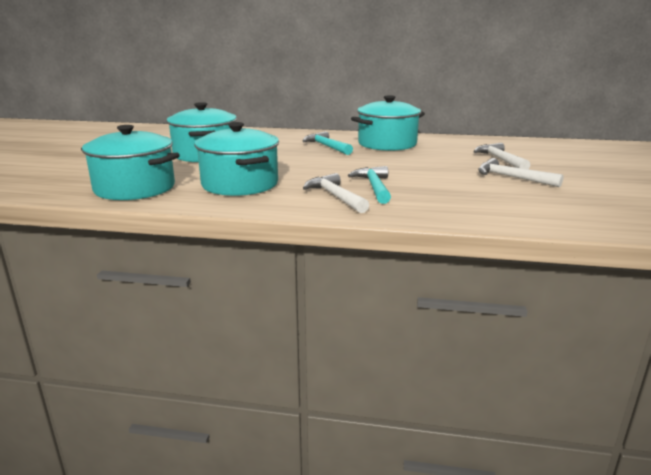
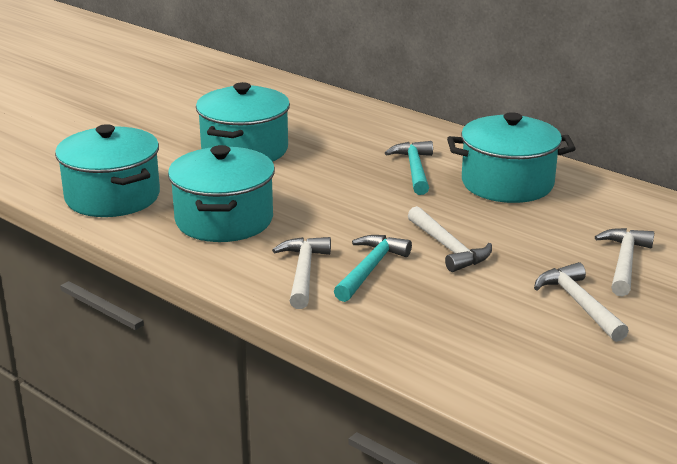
camera: 30 degrees right, 5 degrees up
none -> white hammer [408,206,492,272]

